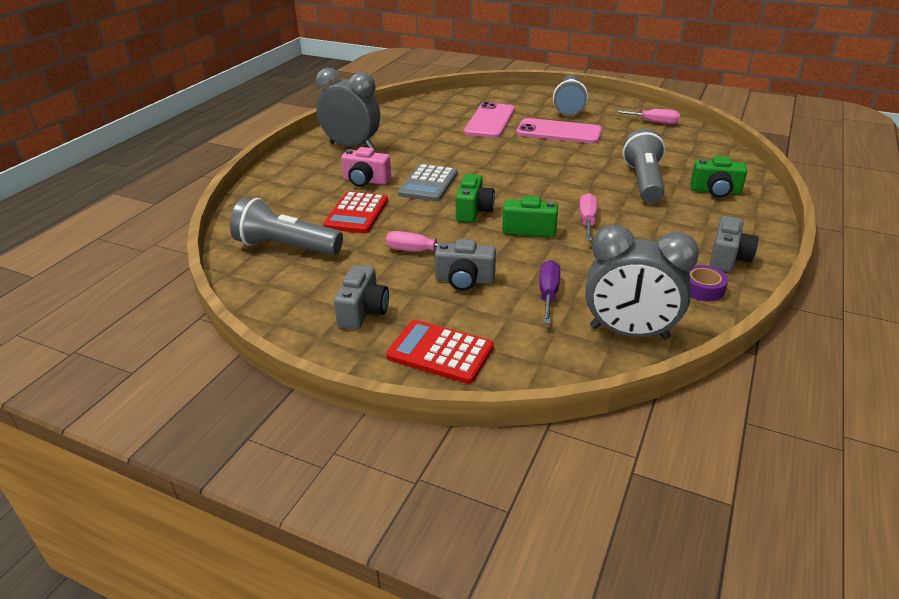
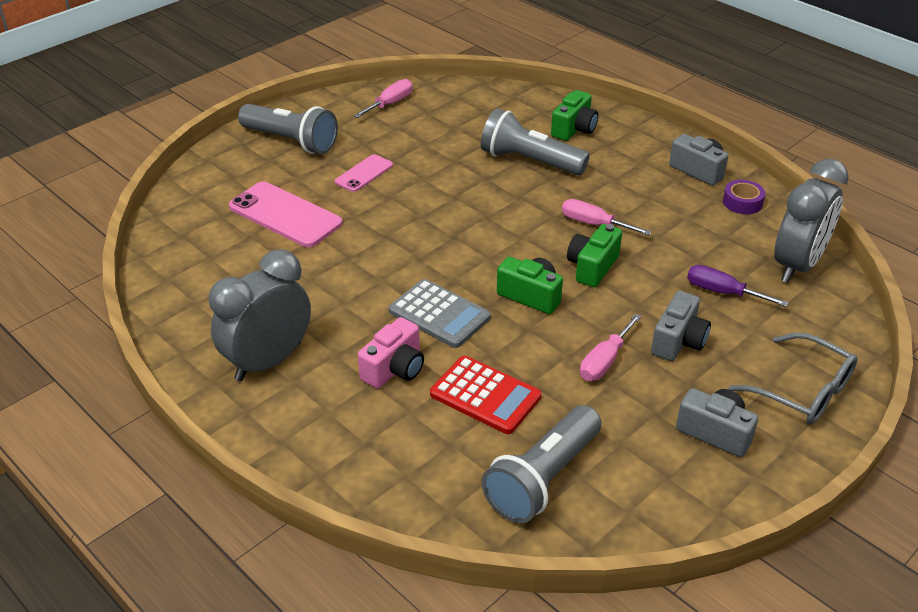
camera: 70 degrees left, 5 degrees up
red calculator [386,320,494,384] -> grey glasses [729,332,858,424]
pink phone [516,118,602,144] -> pink phone [335,154,393,192], size x0.56

